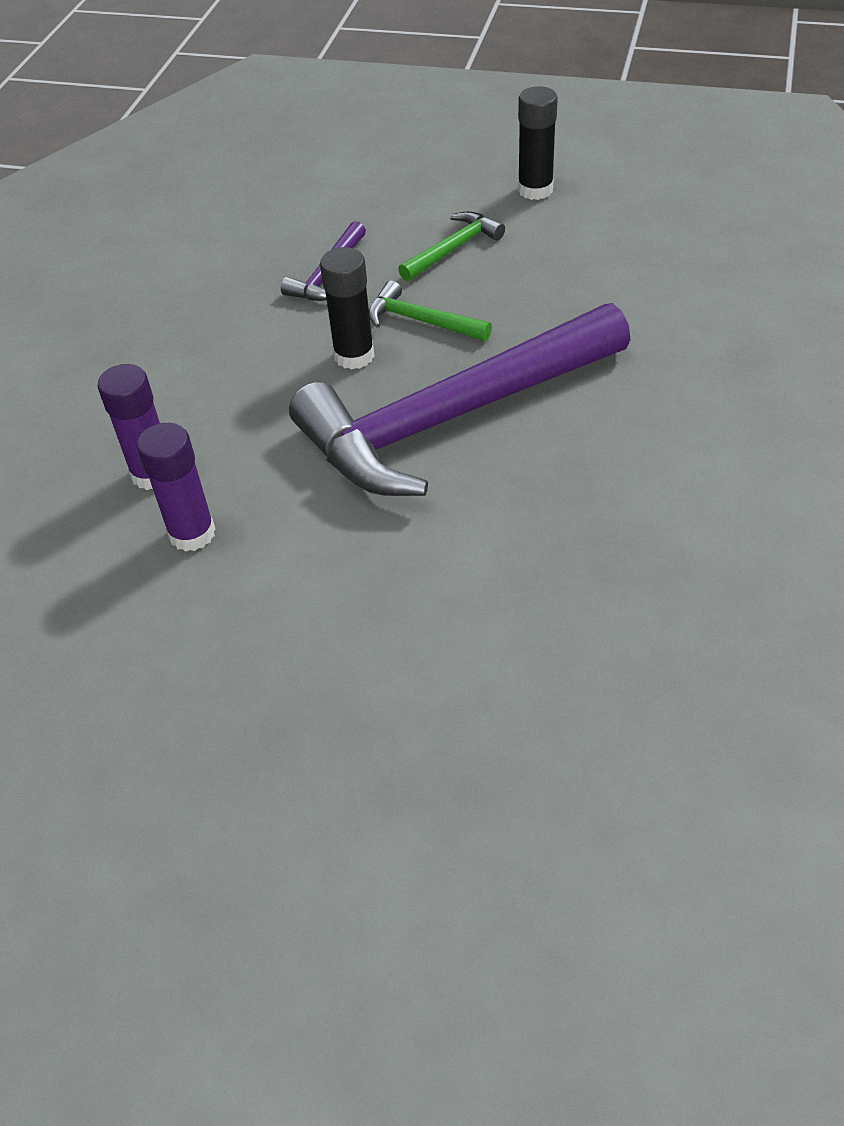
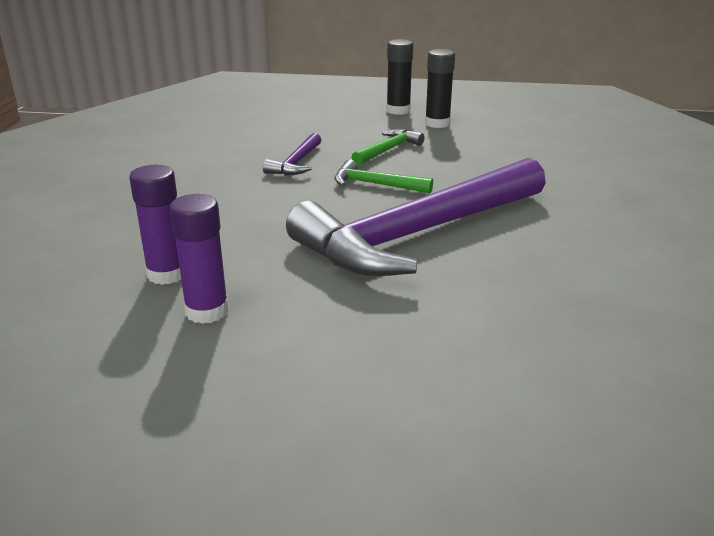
camera: 10 degrees left, 20 degrees down
black glue stick [320,247,375,370] -> black glue stick moved to [386,39,413,115]

